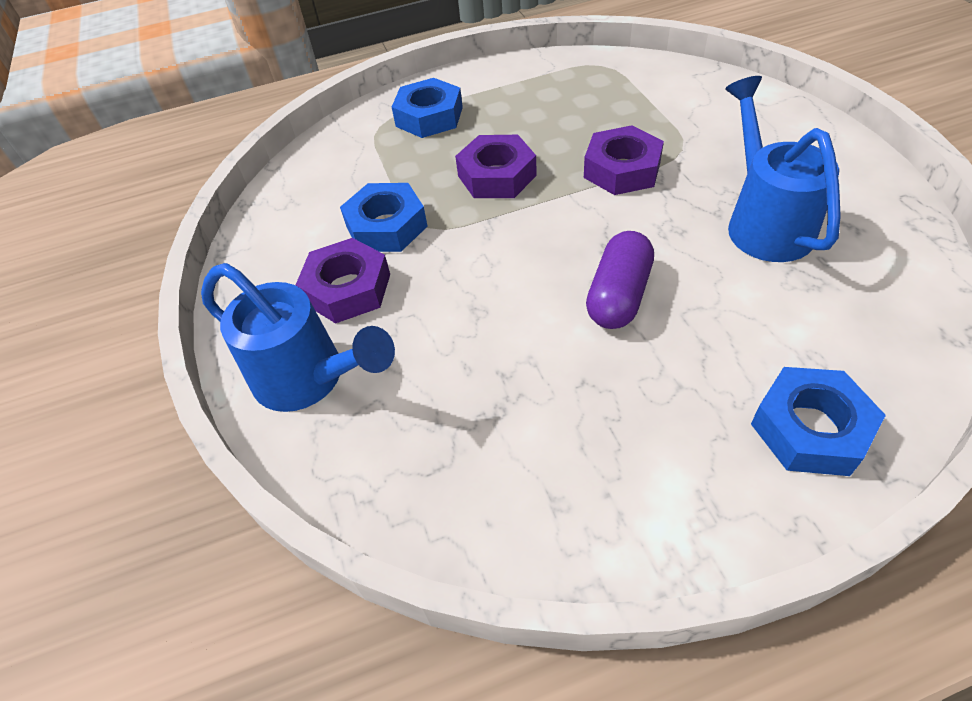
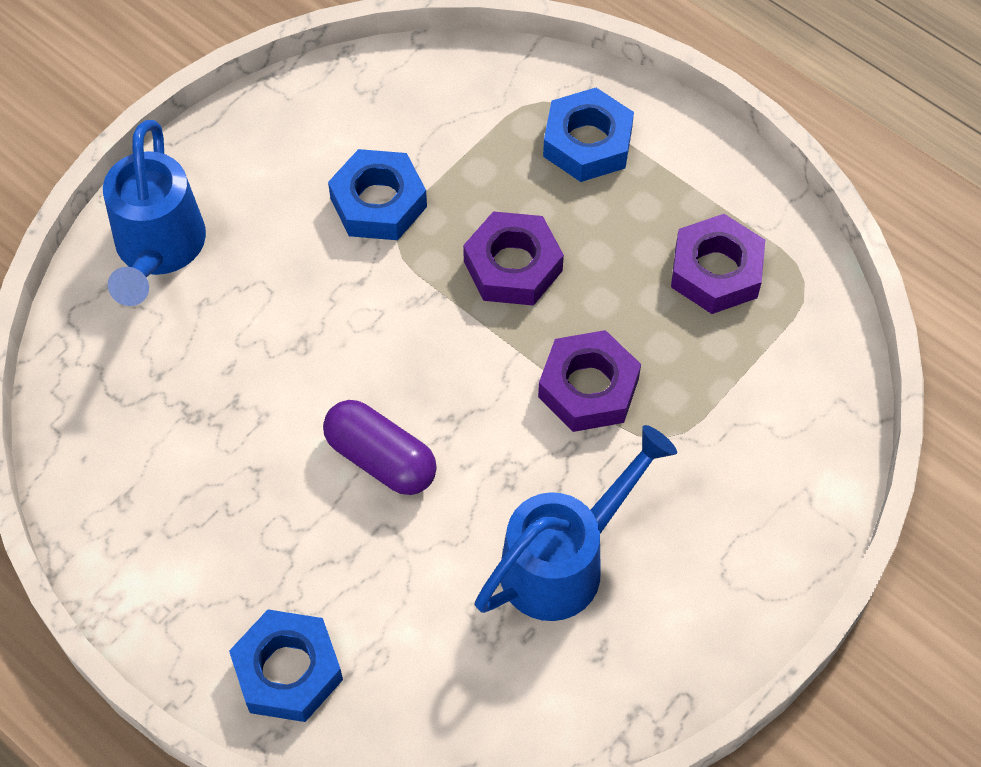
camera: 55 degrees right, 10 degrees up
purple nut [296,238,390,323] -> purple nut moved to [671,214,765,314]
purple capsule [586,231,654,329] -> purple capsule turned 45 degrees clockwise [323,400,437,495]

